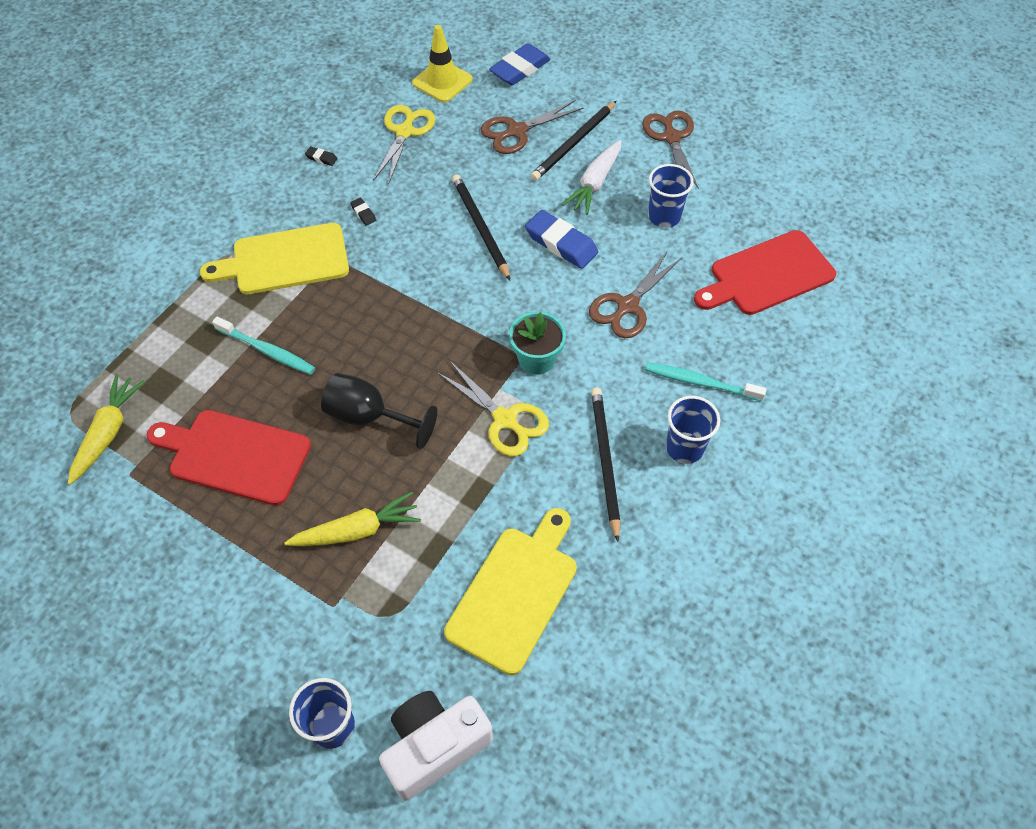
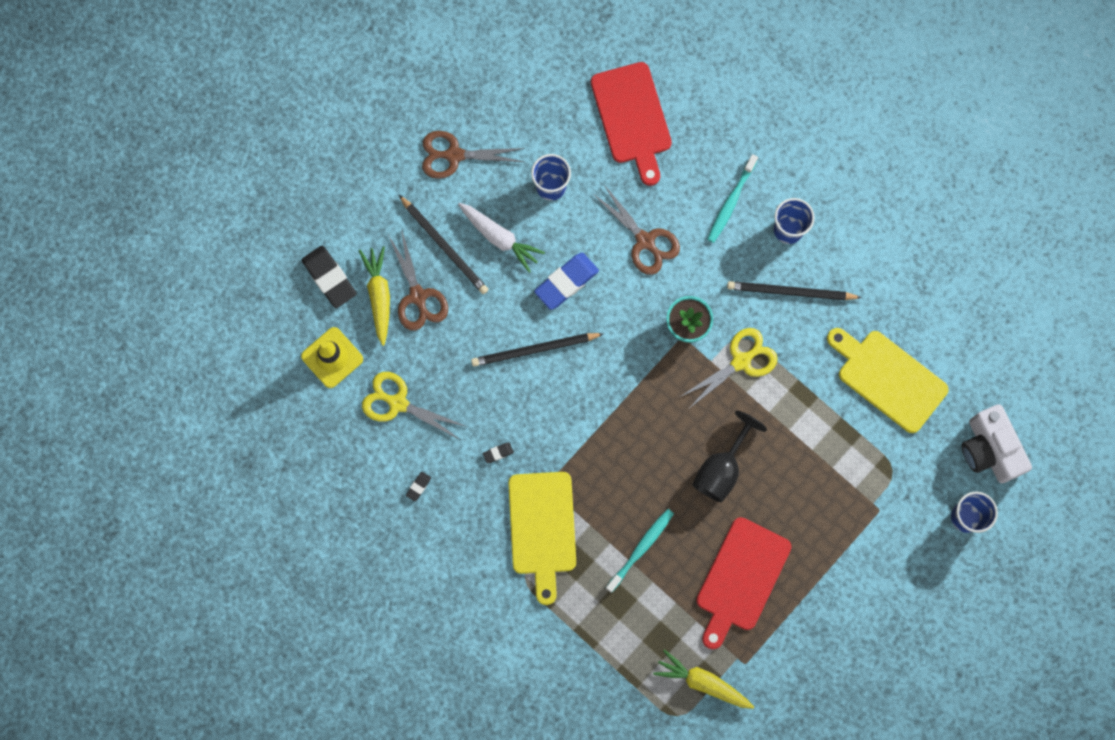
camera: 80 degrees left, 20 degrees up
yellow carrot [284,491,421,546] -> yellow carrot moved to [359,246,390,346]
blue eraser [489,43,551,85] -> black eraser [301,246,357,308]

